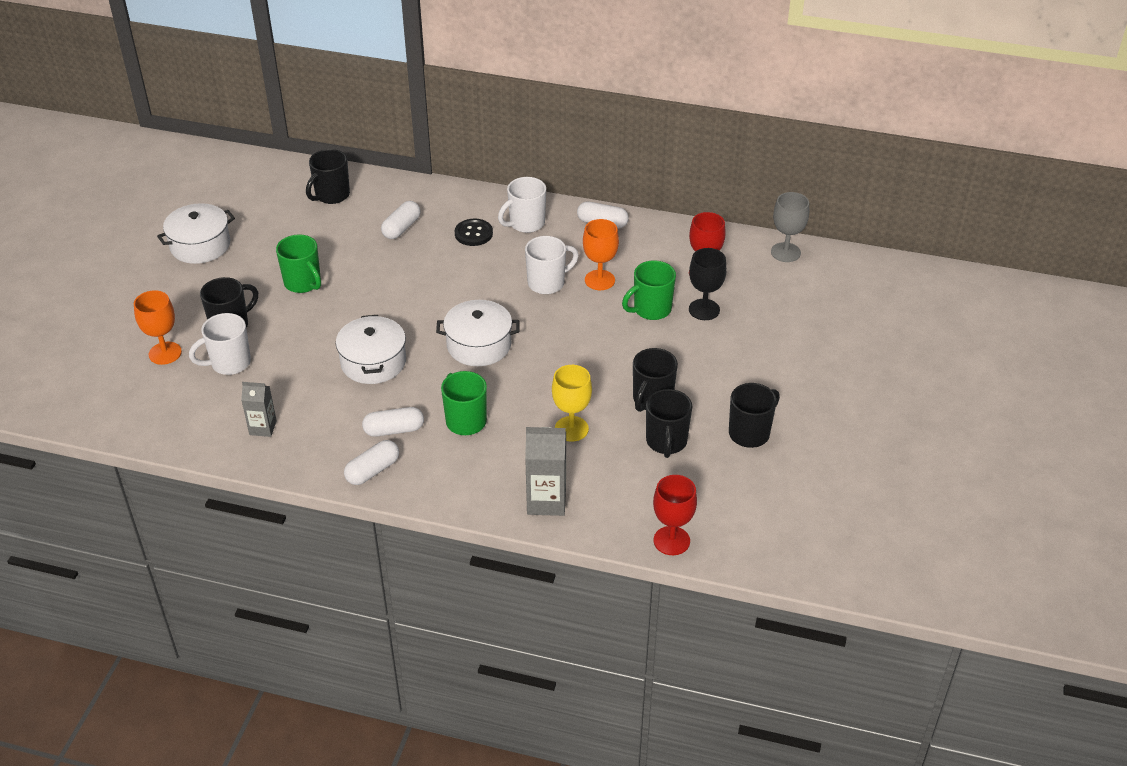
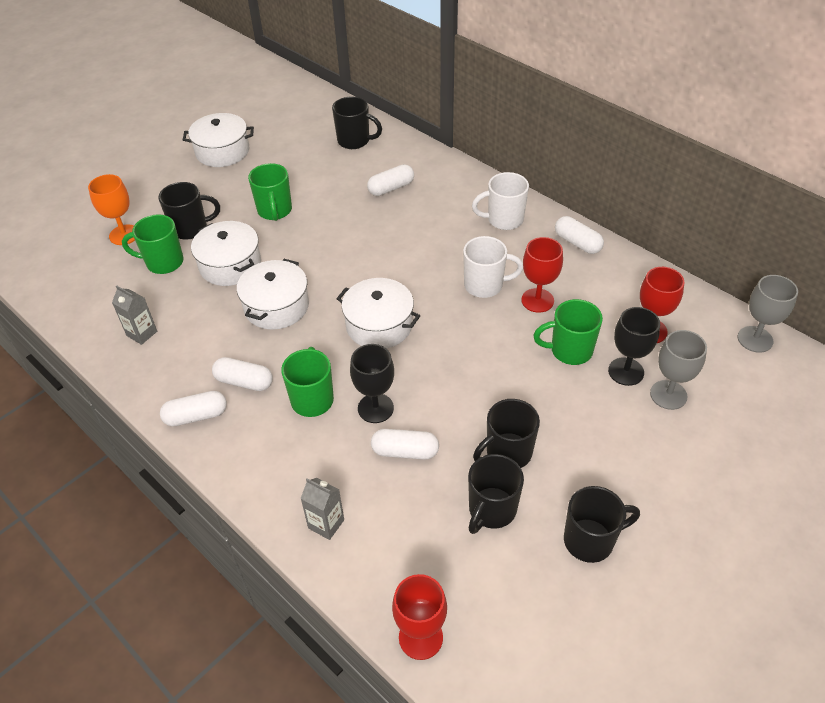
camera: 30 degrees right, 5 degrees up
white mug [189,313,251,375] -> green mug [122,214,184,274]
black mug [306,149,350,204] -> black mug turned 135 degrees counterclockwise [332,97,382,149]
black button [455,219,493,246] -> none
grey carton [525,427,566,516] -> grey carton [300,478,344,540], size x0.63
yellow goblet [552,365,592,442] -> white capsule [371,429,439,460]
orange goblet [583,219,619,290] -> red goblet [521,237,563,313]
none -> white pot [191,221,261,286]
none -> black goblet [350,344,394,423]
none -> grey goblet [650,330,707,410]

